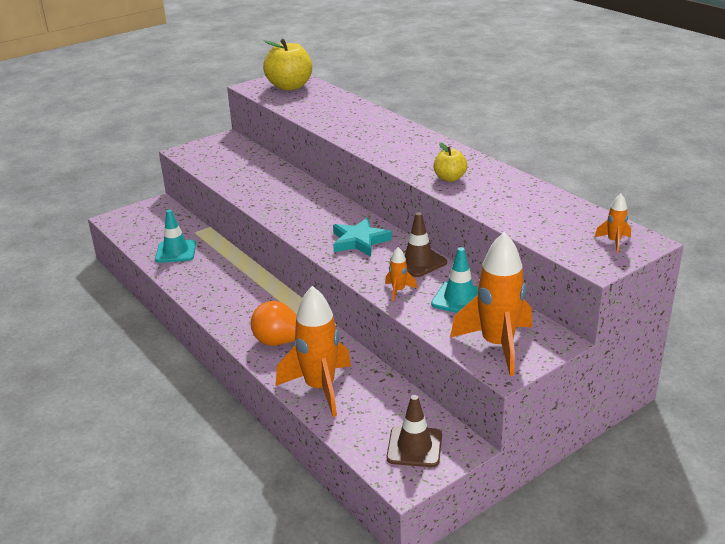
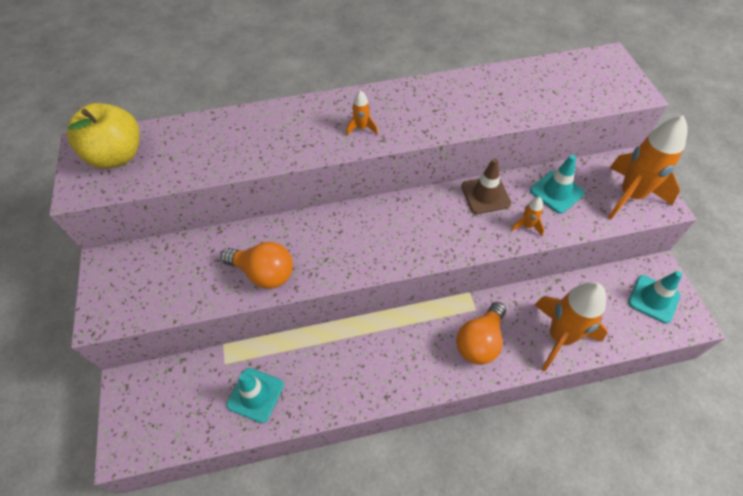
camera: 65 degrees left, 25 degrees up
turquoise star [333,218,392,257] -> none
brown traffic cone [387,395,442,467] -> turquoise traffic cone [628,271,682,324]
yellow apple [434,142,468,182] -> none
orange rocket [595,194,631,253] -> orange rocket moved to [346,90,378,135]
none -> orange light bulb [221,242,293,289]

